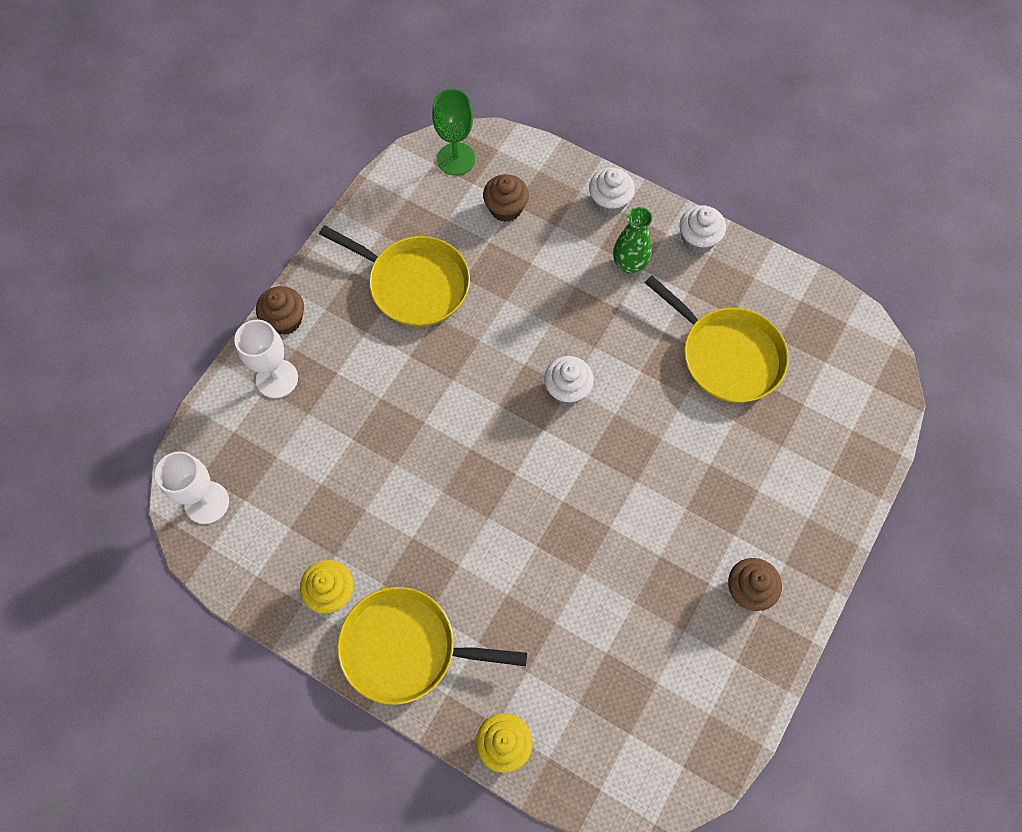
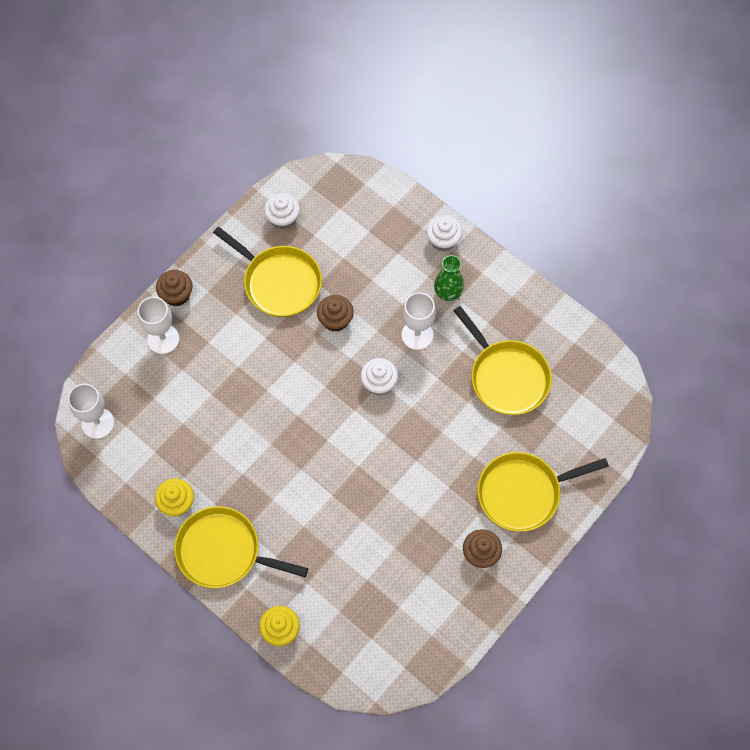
camera: 10 degrees right, 0 degrees up
green goblet [432,89,475,175] -> none
brown cupcake [483,174,529,222] -> brown cupcake moved to [317,295,354,332]
white cupcake [680,205,726,253] -> white cupcake moved to [264,193,300,230]
none -> white goblet [402,292,436,350]
none -> yellow pan [477,452,609,532]

